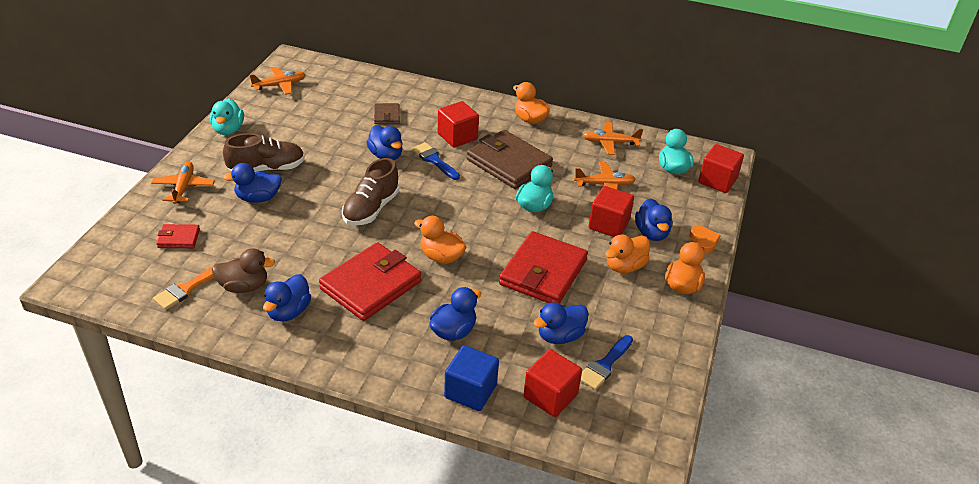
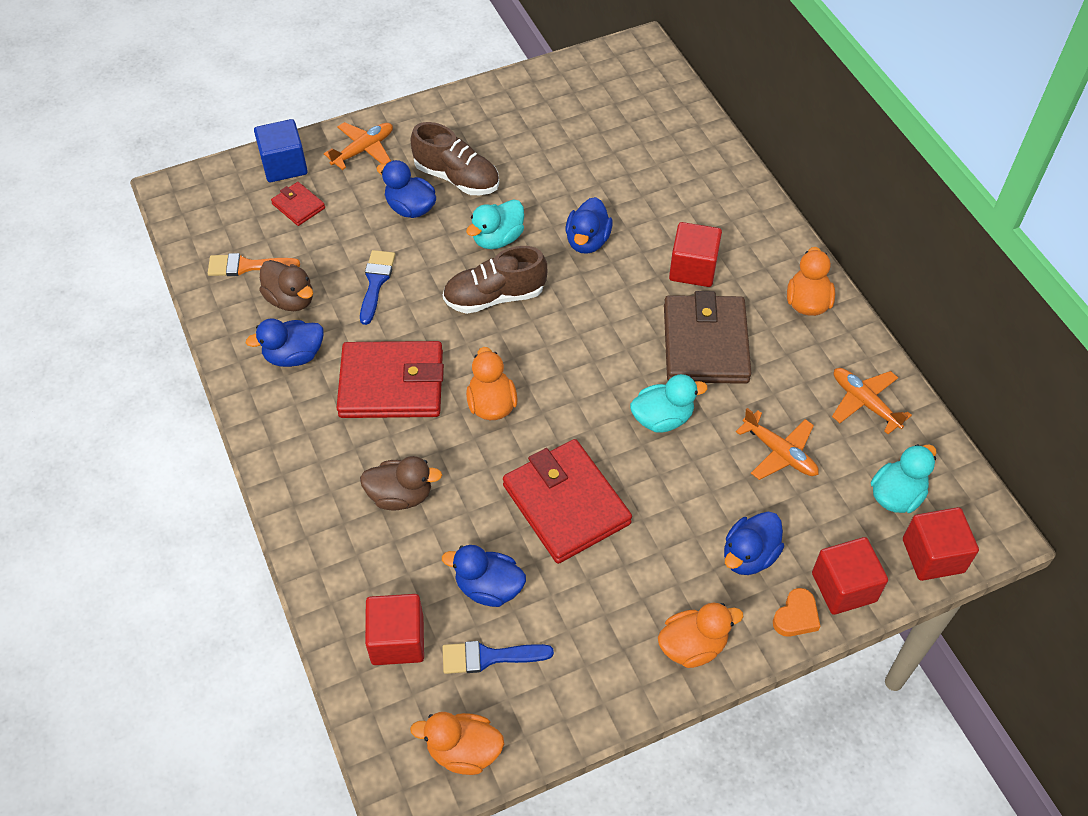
camera: 50 degrees right, 15 degrees up
turquoise duck [210,98,244,135] -> turquoise duck moved to [466,199,524,249]
orange plane [250,67,306,95] -> none
brown wallet [374,103,400,124] -> none
blue brush [412,142,460,180] -> blue brush moved to [360,250,395,325]
blue duck [429,287,481,341] -> brown duck [360,456,442,510]
blue cube [444,345,499,411] -> blue cube moved to [254,119,308,182]
red wallet [499,231,588,304] -> red wallet turned 75 degrees clockwise [503,439,632,564]
red cube [589,186,634,237] -> red cube moved to [812,537,888,615]
orange duck [605,234,650,273] -> orange duck moved to [410,712,504,775]

